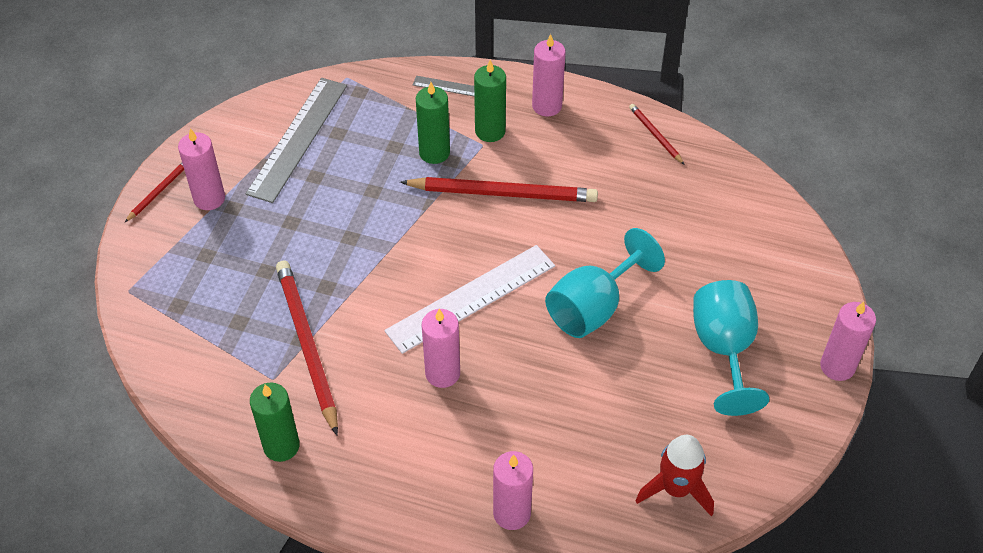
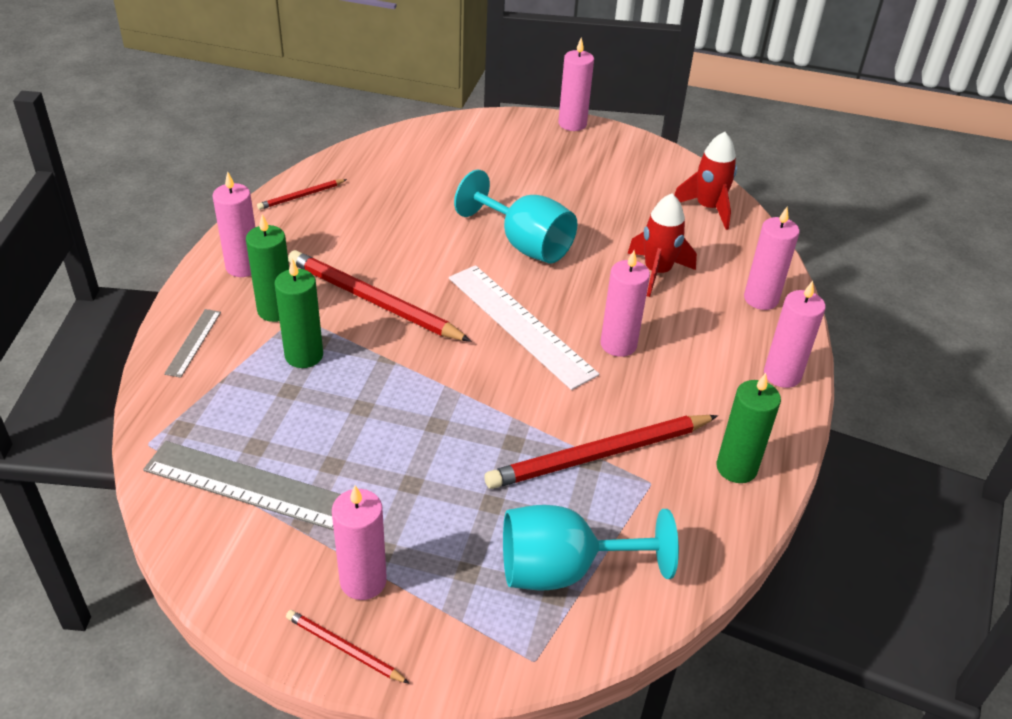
camera: 95 degrees left, 10 degrees down
red pencil [400,177,598,202] -> red pencil turned 60 degrees counterclockwise [288,250,471,342]
turquoise goblet [693,280,769,416] -> turquoise goblet moved to [503,505,679,590]
none -> red rocket [627,193,697,297]
none -> pink candle [764,281,826,388]

